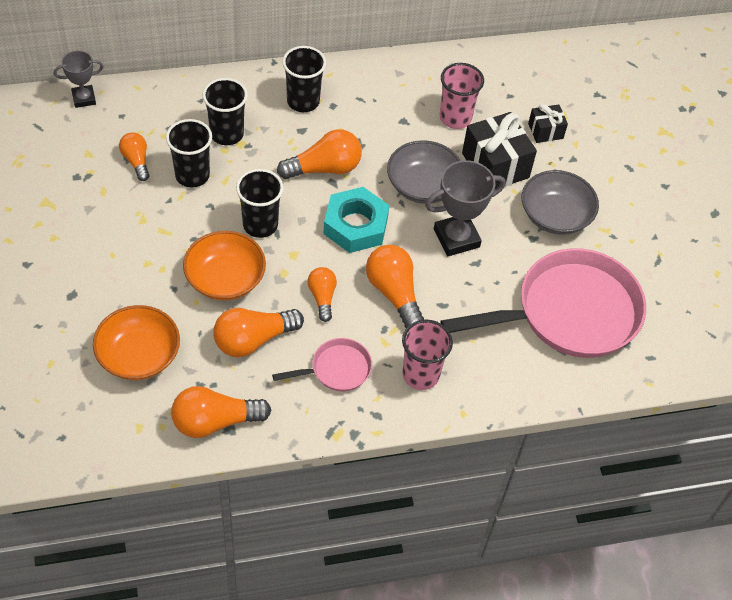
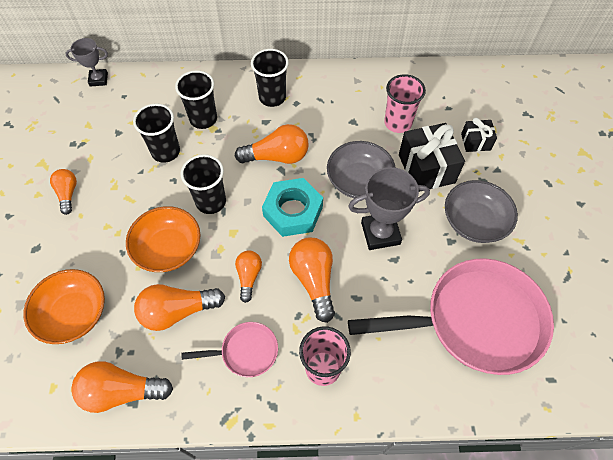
camera: 15 degrees right, 5 degrees up
orange light bulb [119,132,149,181] -> orange light bulb moved to [50,169,77,215]

